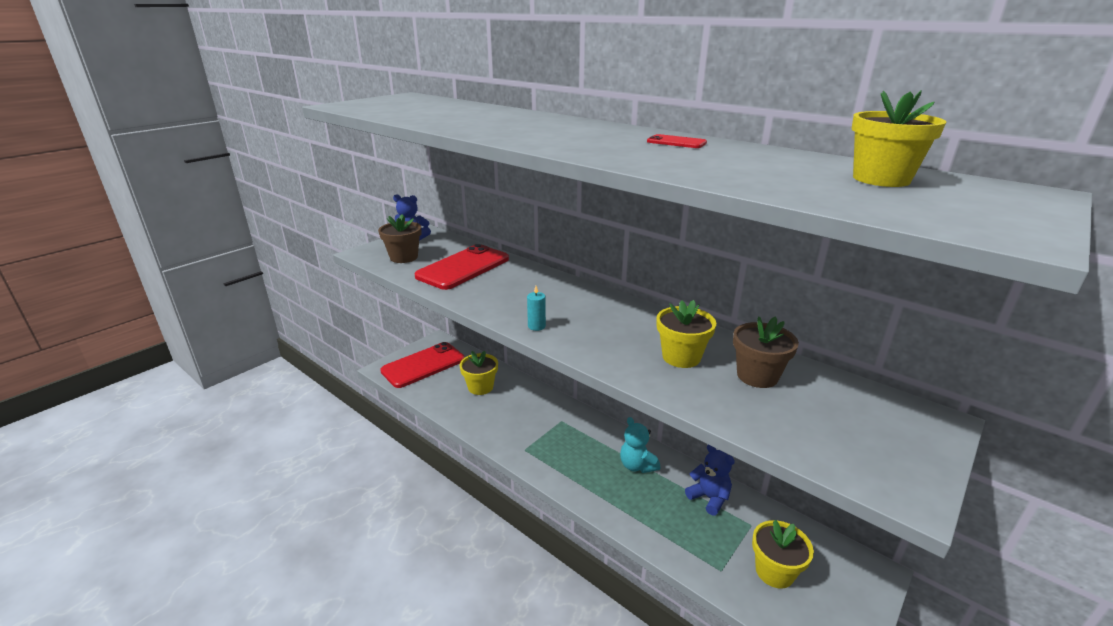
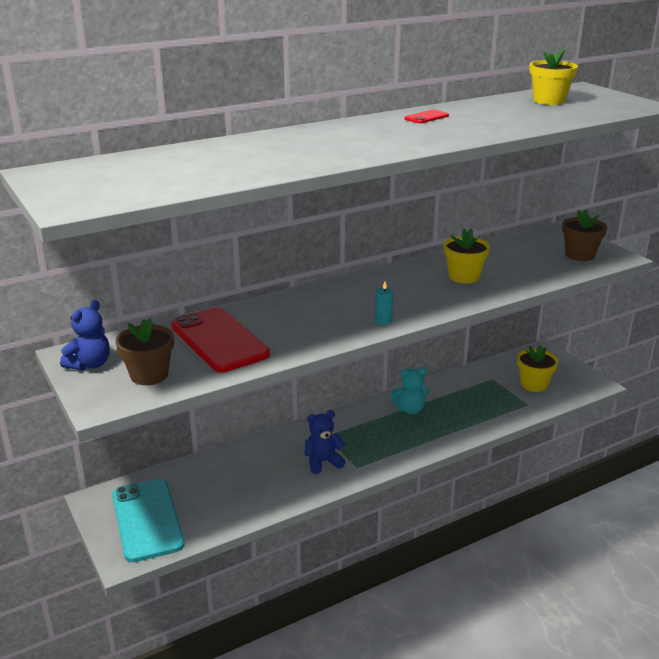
camera: 70 degrees left, 0 degrees up
red phone [380,342,465,388] -> turquoise phone [112,479,185,563]
yellow flower pot [460,351,498,395] -> none
blue teddy bear [685,445,735,516] -> blue teddy bear moved to [305,410,346,474]
brown flower pot [733,316,799,388] -> brown flower pot moved to [562,209,607,261]

